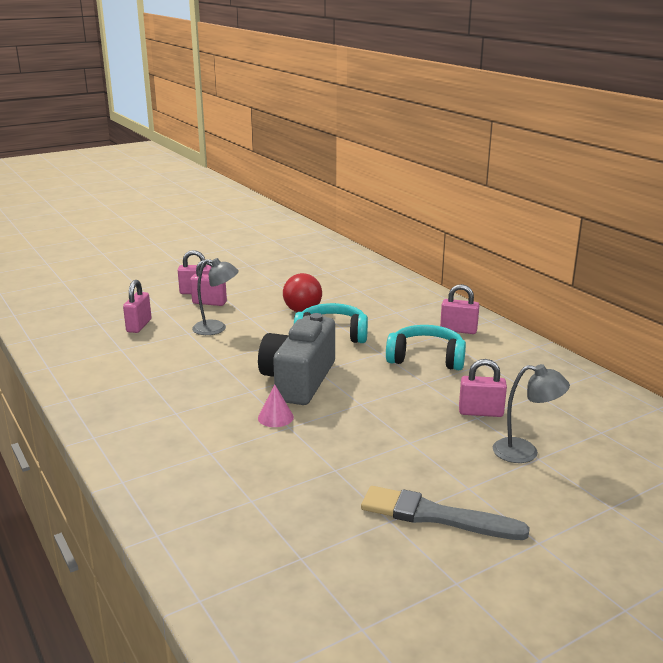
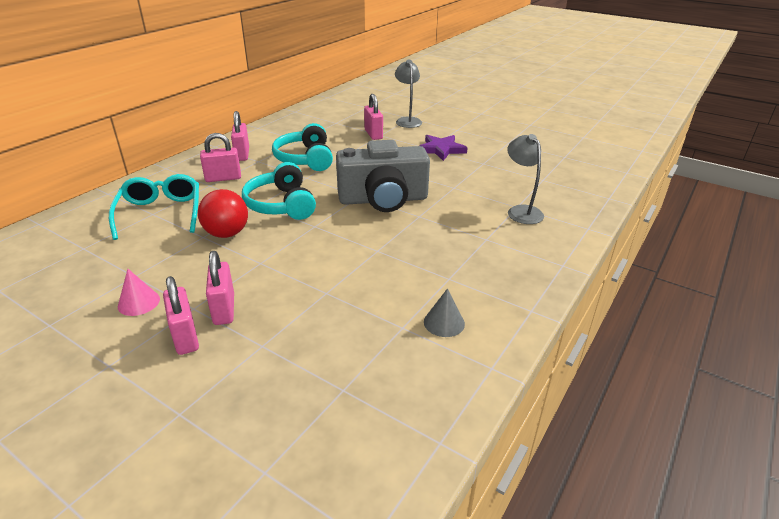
camera: 115 degrees left, 10 degrees up
pink padlock [123,280,151,333] -> pink padlock moved to [200,133,241,182]
grey lamp [192,258,239,335] -> grey lamp moved to [507,134,544,224]
pink cone [258,384,294,427] -> pink cone moved to [118,269,160,316]
grey brush [361,486,530,540] -> none
none -> turquoise glasses [109,174,199,240]
none -> purple star [419,135,468,161]
none -> grey cone [424,288,465,337]

